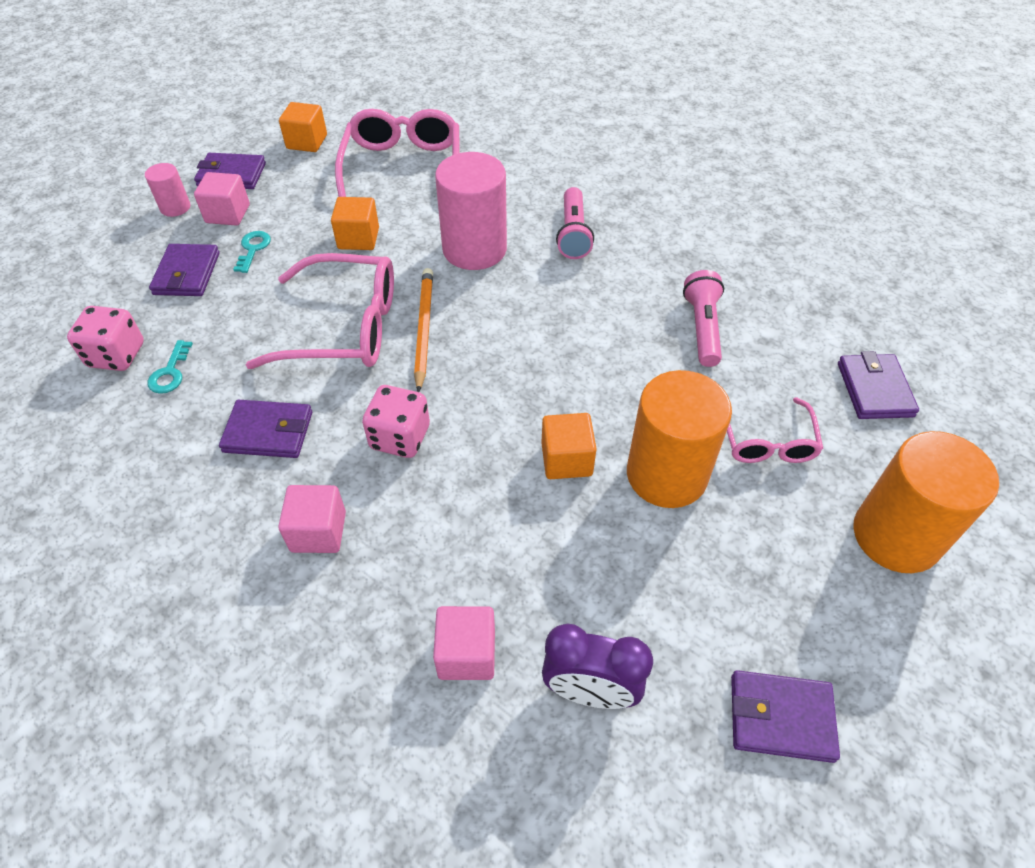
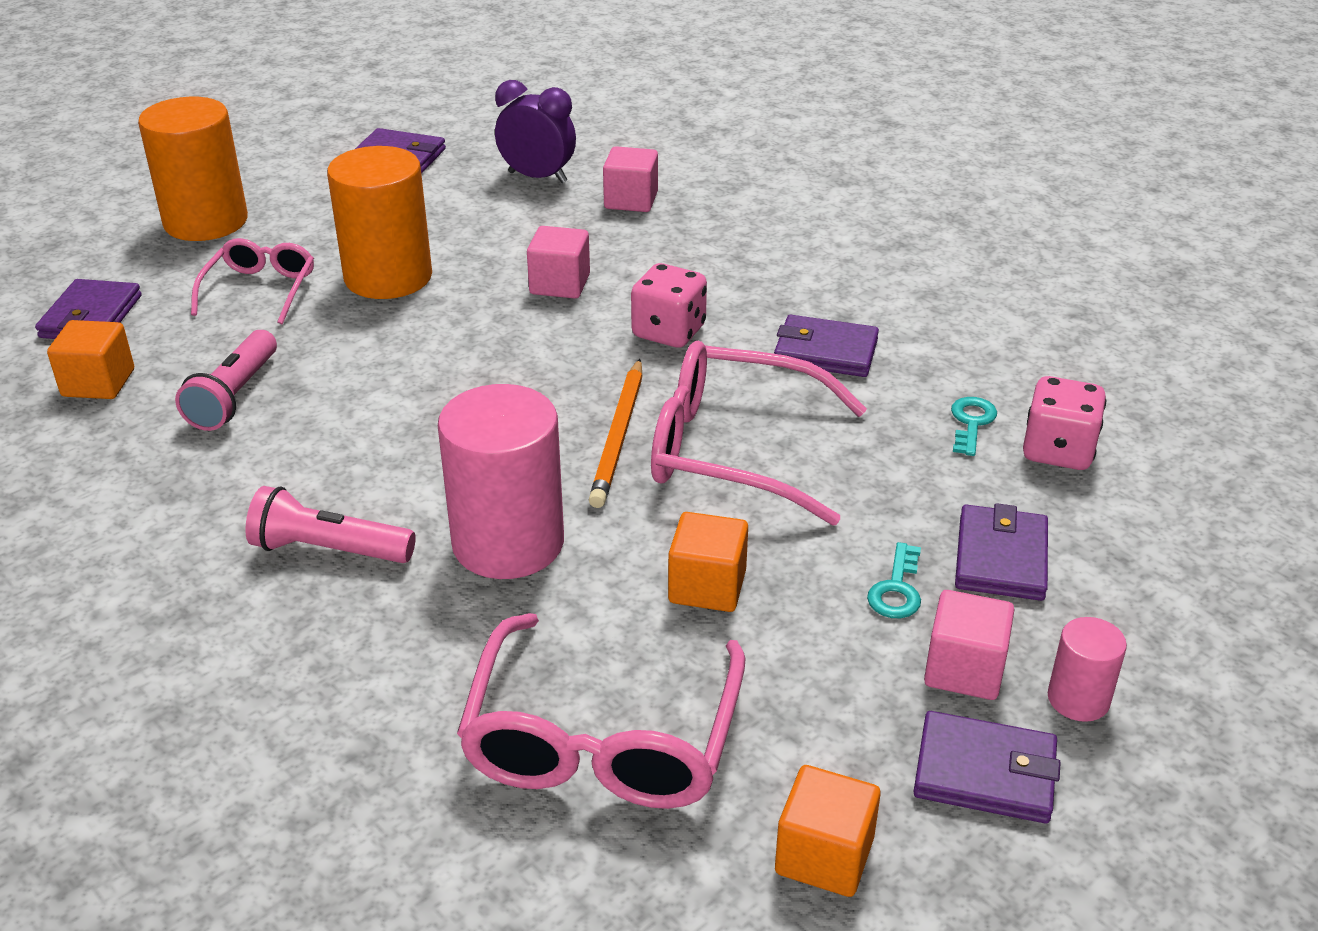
camera: 170 degrees left, 15 degrees down
pink cube [278,485,346,553] -> pink cube moved to [527,226,590,299]
orange cube [541,413,597,479] -> orange cube moved to [47,320,134,399]
pink flashlight [556,187,594,259] -> pink flashlight turned 90 degrees counterclockwise [245,486,416,563]

